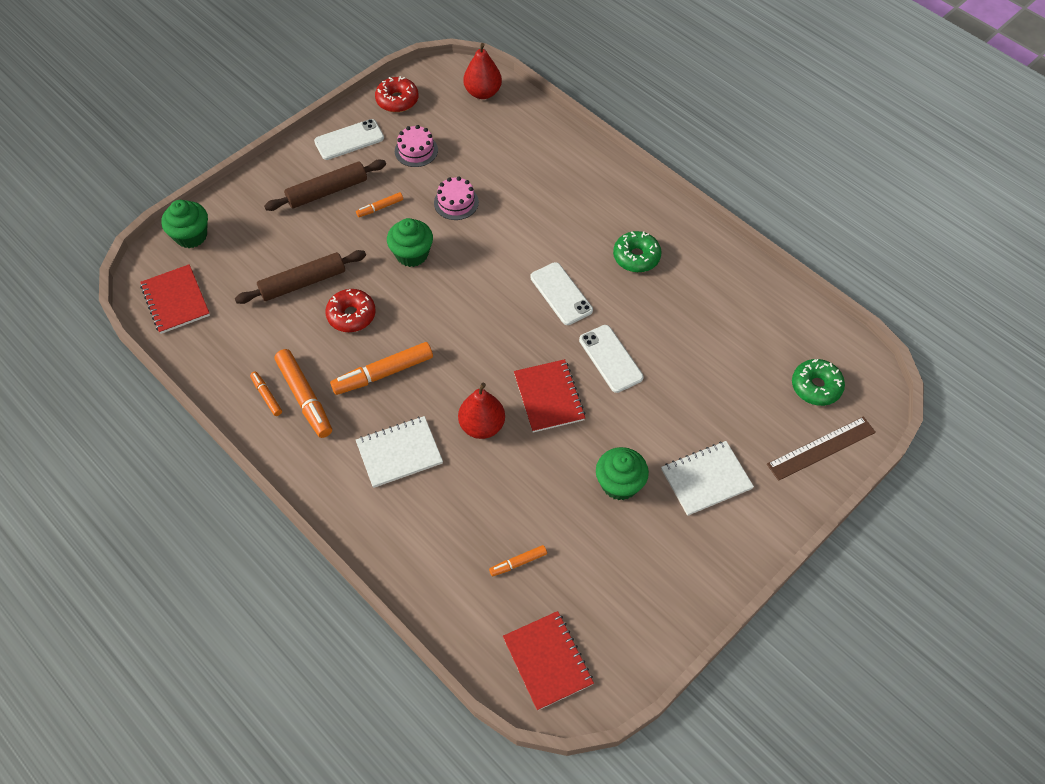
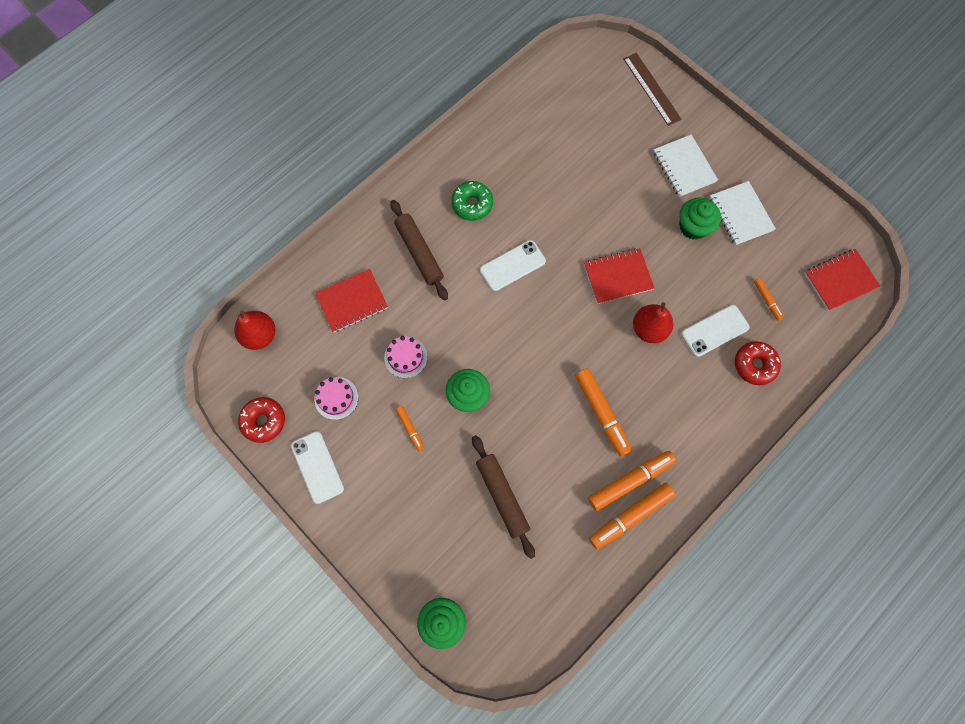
camera: 90 degrees left, 15 degrees up
red notebook [140,264,210,334] -> red notebook moved to [315,269,388,333]
orange marker [250,372,282,416] -> orange marker [589,483,675,549], size x1.92
brown rolling pin [264,160,386,211] -> brown rolling pin moved to [390,200,448,301]
red donut [325,289,376,332] -> red donut moved to [735,341,781,385]
white notebook [356,416,443,488] -> white notebook moved to [709,181,776,245]
white phone [579,325,644,393] -> white phone moved to [681,305,750,357]
green donut [792,359,845,406] -> none

